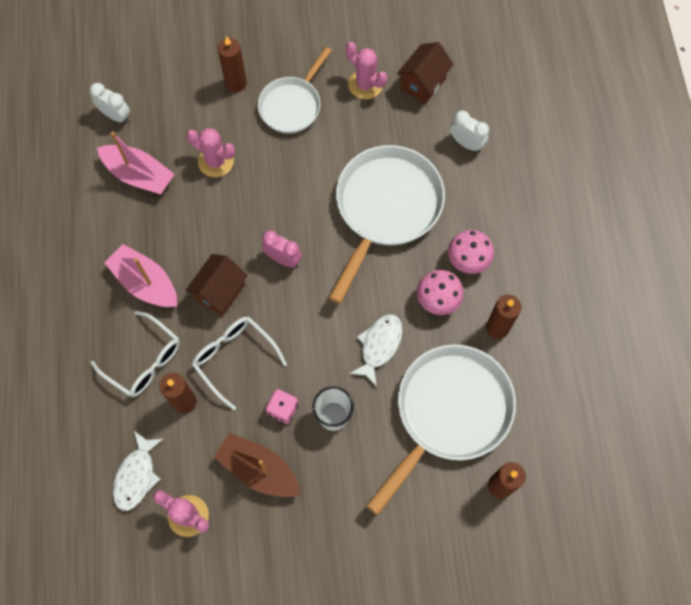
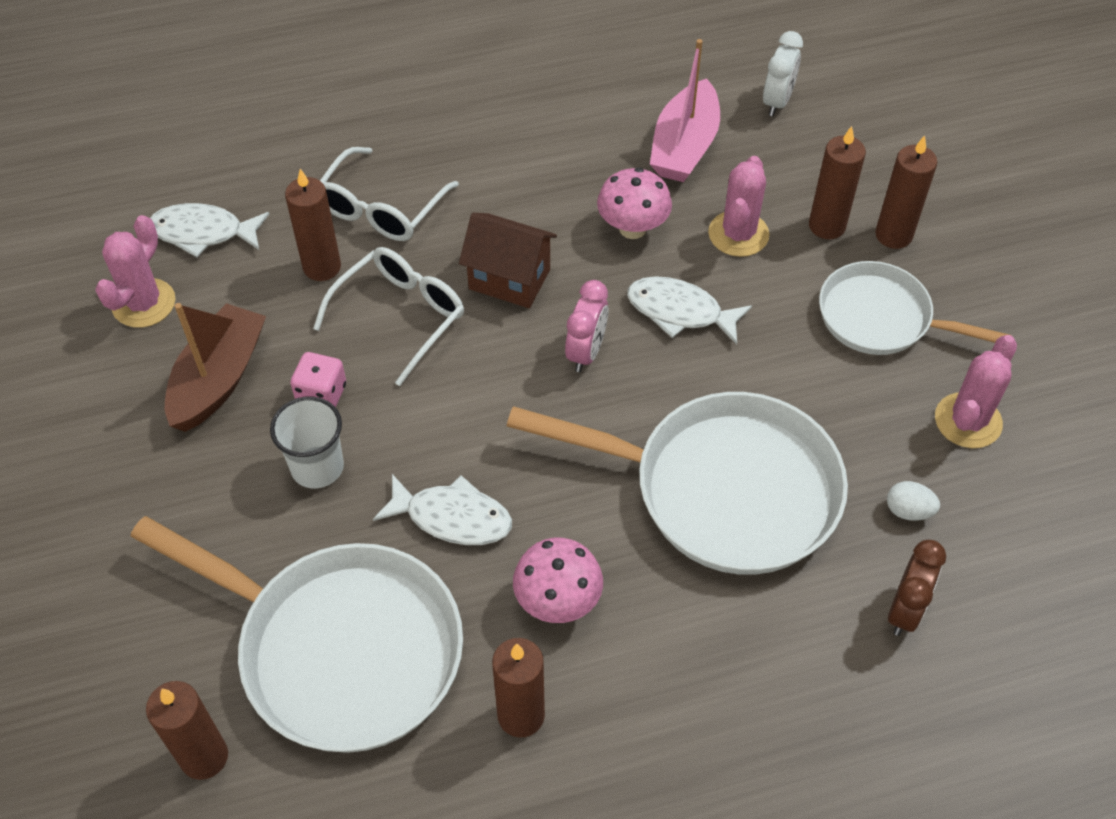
camera: 80 degrees right, 15 degrees down
pink boat [104,244,177,307] -> none
brown house [397,42,454,104] -> none
pink mushroom [448,230,494,274] -> pink mushroom moved to [597,168,672,239]
white clock [450,110,489,152] -> brown clock [888,540,946,636]
none -> white fish [627,276,752,345]
none -> brown candle [809,126,866,239]
none -> white egg [887,481,940,521]

